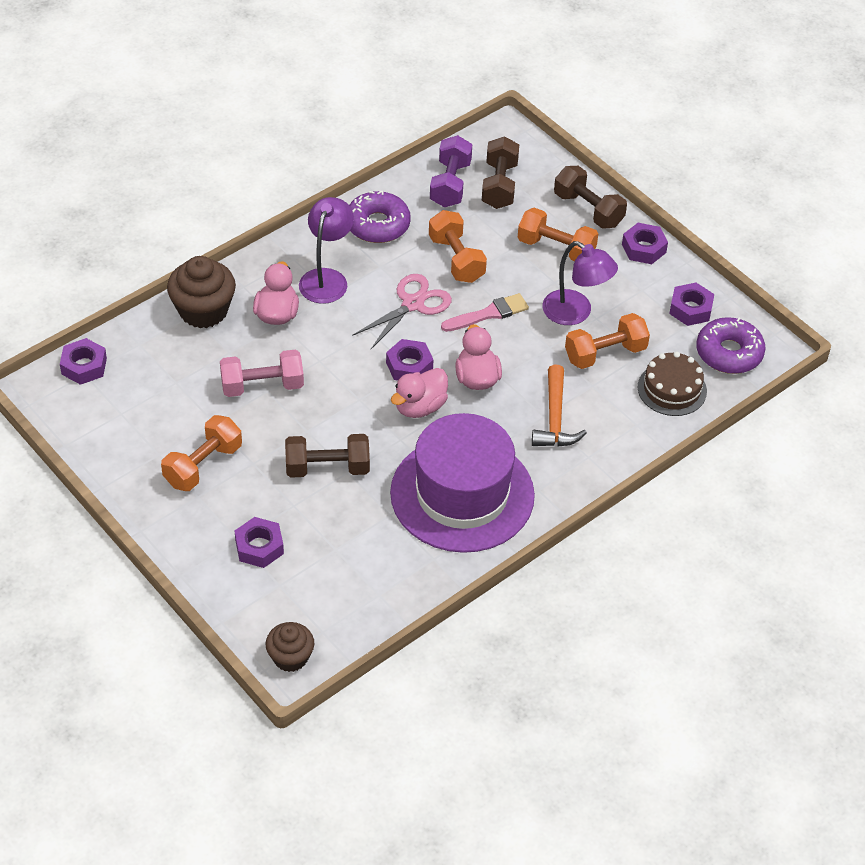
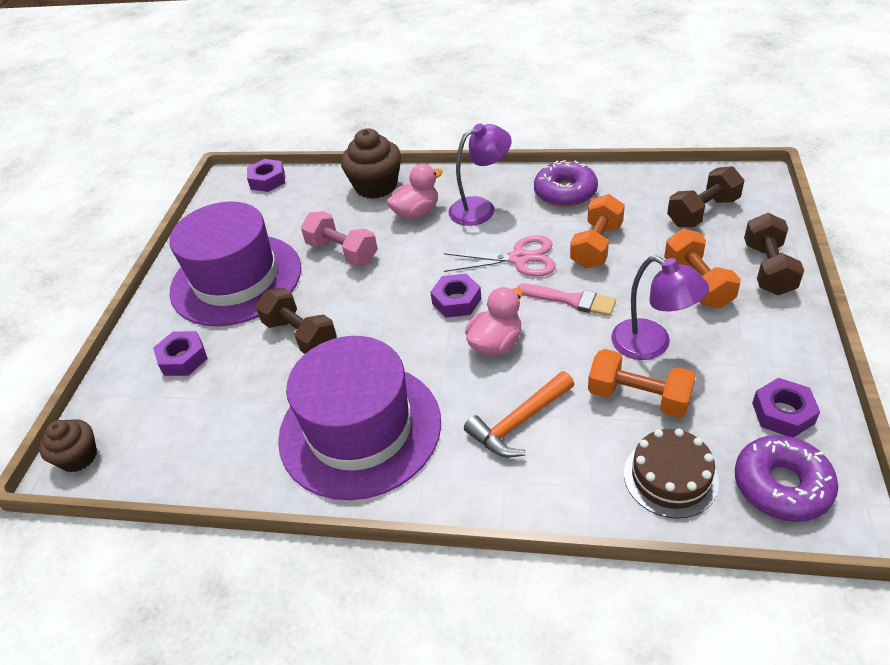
camera: 55 degrees right, 5 degrees down
orange dumbbell [161,415,242,491] -> purple hat [169,201,301,326]
pink duck [391,368,448,418] -> none
purple dumbbell [430,135,472,207] -> none
purple lamp [542,241,618,325] -> purple lamp turned 45 degrees counterclockwise [611,256,709,360]
purple nut [622,223,668,264] -> none

